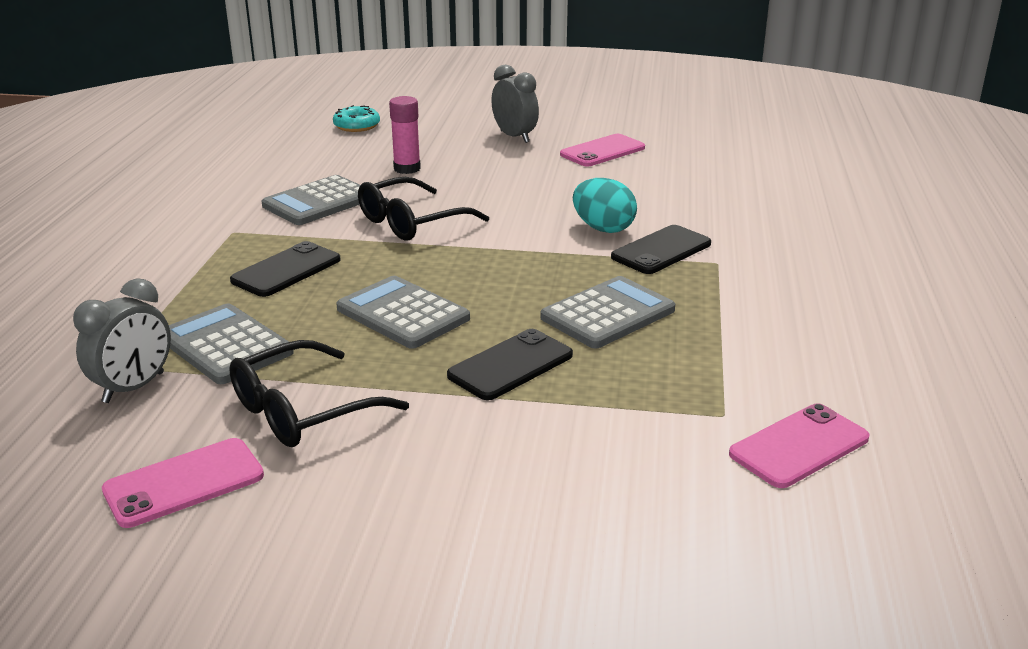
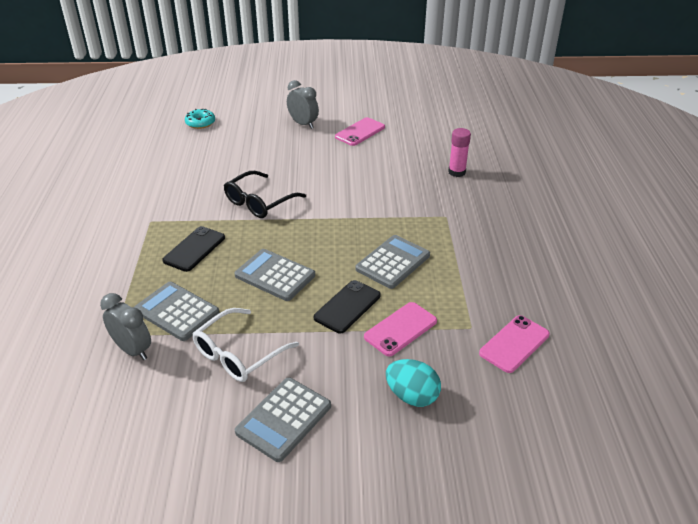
camera: 10 degrees left, 10 degrees up
grey clock [73,278,171,403] -> grey clock turned 75 degrees counterclockwise [100,293,151,360]
pink phone [102,438,264,528] -> pink phone moved to [364,302,437,356]
black glasses [229,340,409,447] -> white glasses [192,308,299,382]
grey calculator [262,175,360,225] -> grey calculator moved to [235,377,331,462]
pink glue stick [389,96,421,174] -> pink glue stick moved to [448,128,471,177]
turquoise egg [573,178,637,233] -> turquoise egg moved to [386,359,441,407]
black phone [611,225,711,274] -> none

